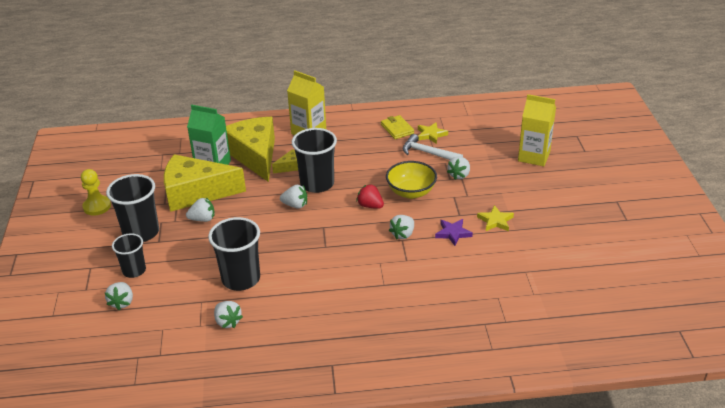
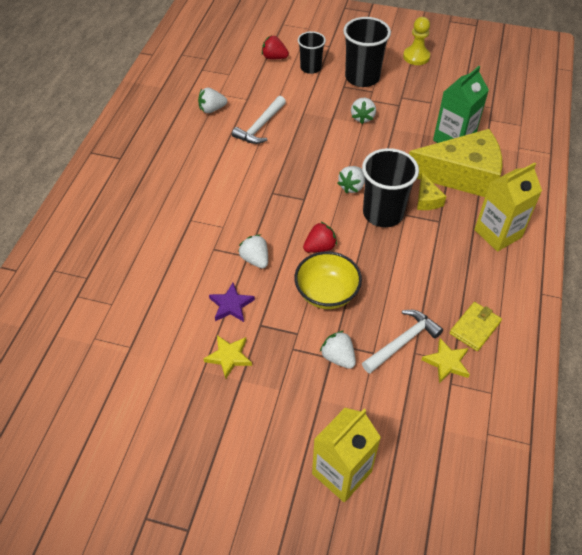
camera: 110 degrees right, 15 degrees up
white strawberry [105,282,133,310] -> red strawberry [262,35,289,59]
yellow cheese [164,154,246,212] -> none
black cup [208,217,260,291] -> white hammer [232,96,286,144]
yellow wallet [381,115,414,139] -> yellow wallet turned 45 degrees counterclockwise [450,302,502,351]

